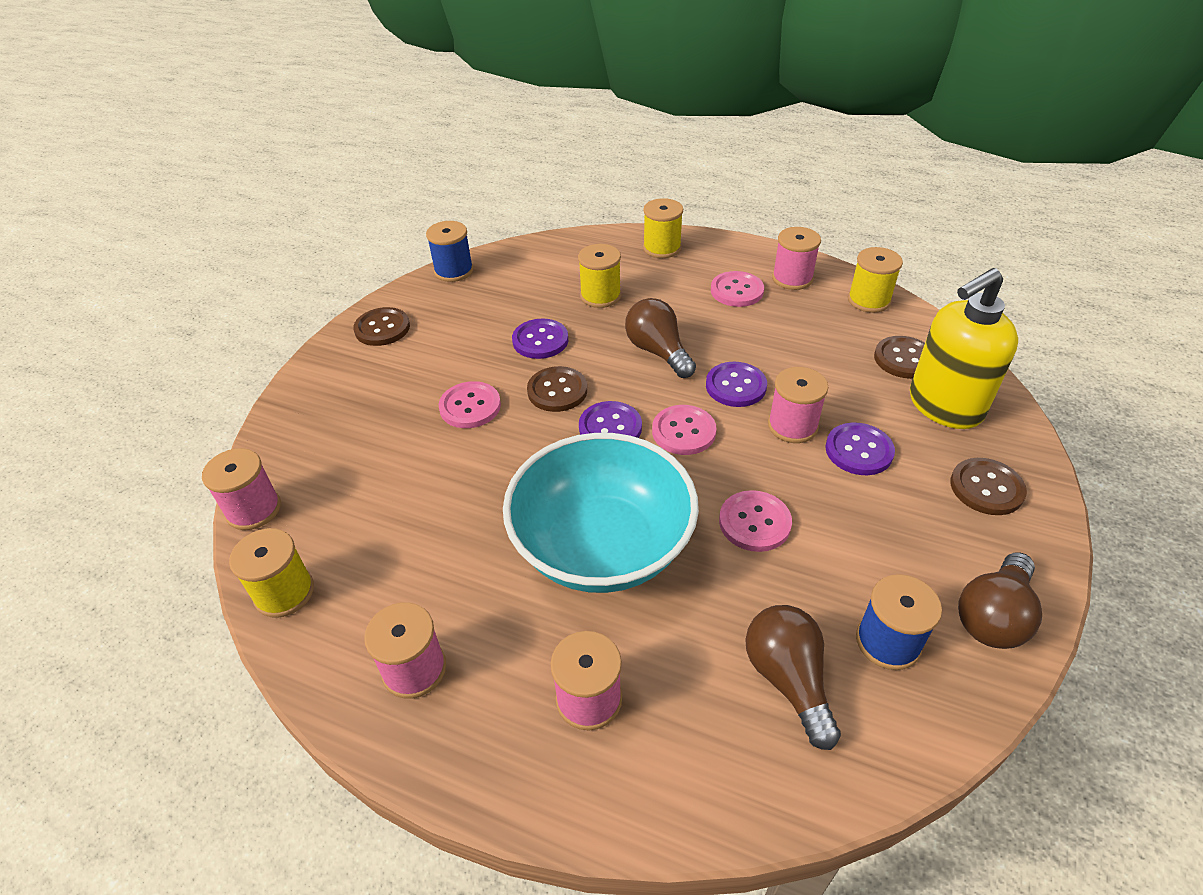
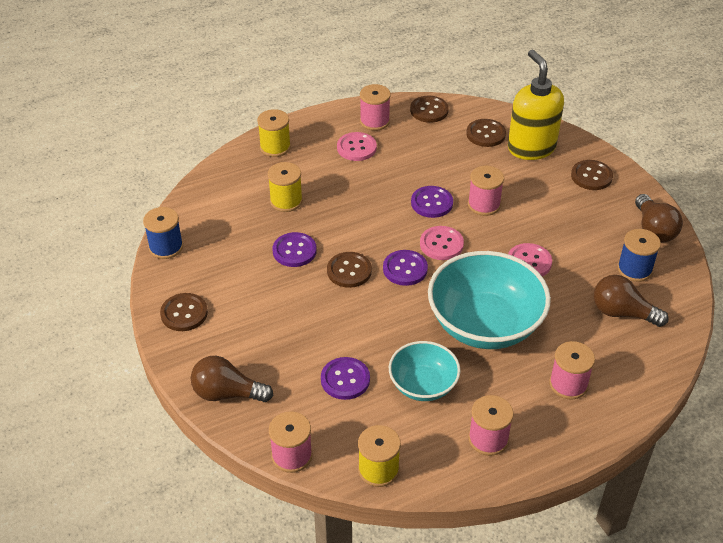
camera: 50 degrees left, 0 degrees up
pink button [439,381,501,428] -> none
brown light bulb [625,298,696,378] -> brown light bulb moved to [191,356,273,402]
purple button [825,422,895,475] -> purple button moved to [321,357,370,400]
yellow spool [848,247,903,313] -> brown button [410,96,449,123]
yellow soap dispenser [910,268,1018,429] -> yellow soap dispenser turned 150 degrees clockwise [508,50,564,160]
none -> turquoise bowl [389,341,461,401]

